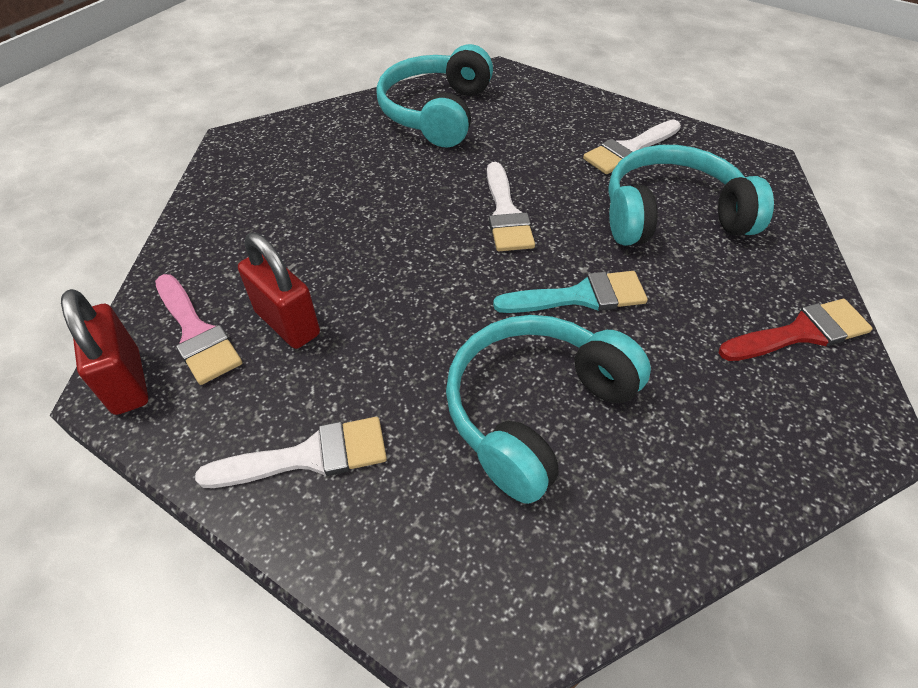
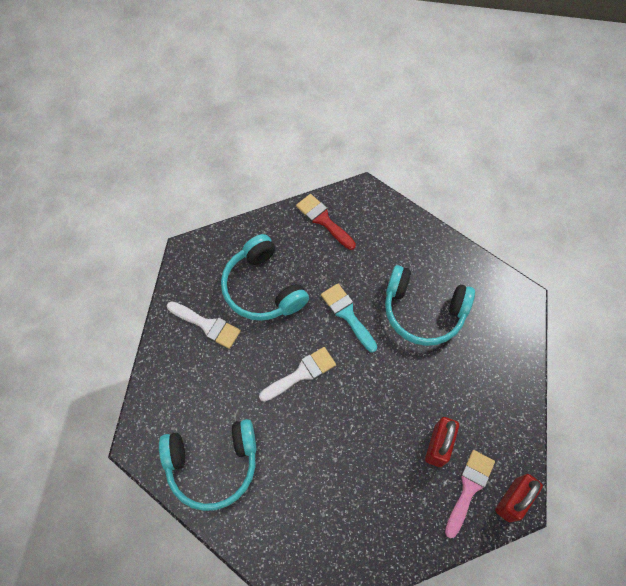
camera: 115 degrees left, 15 degrees up
white brush [195,417,387,488] -> none

